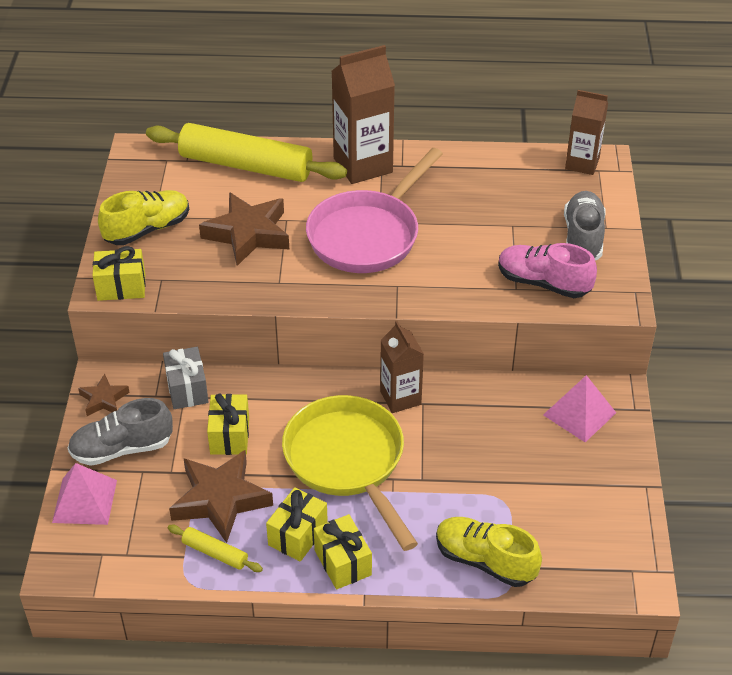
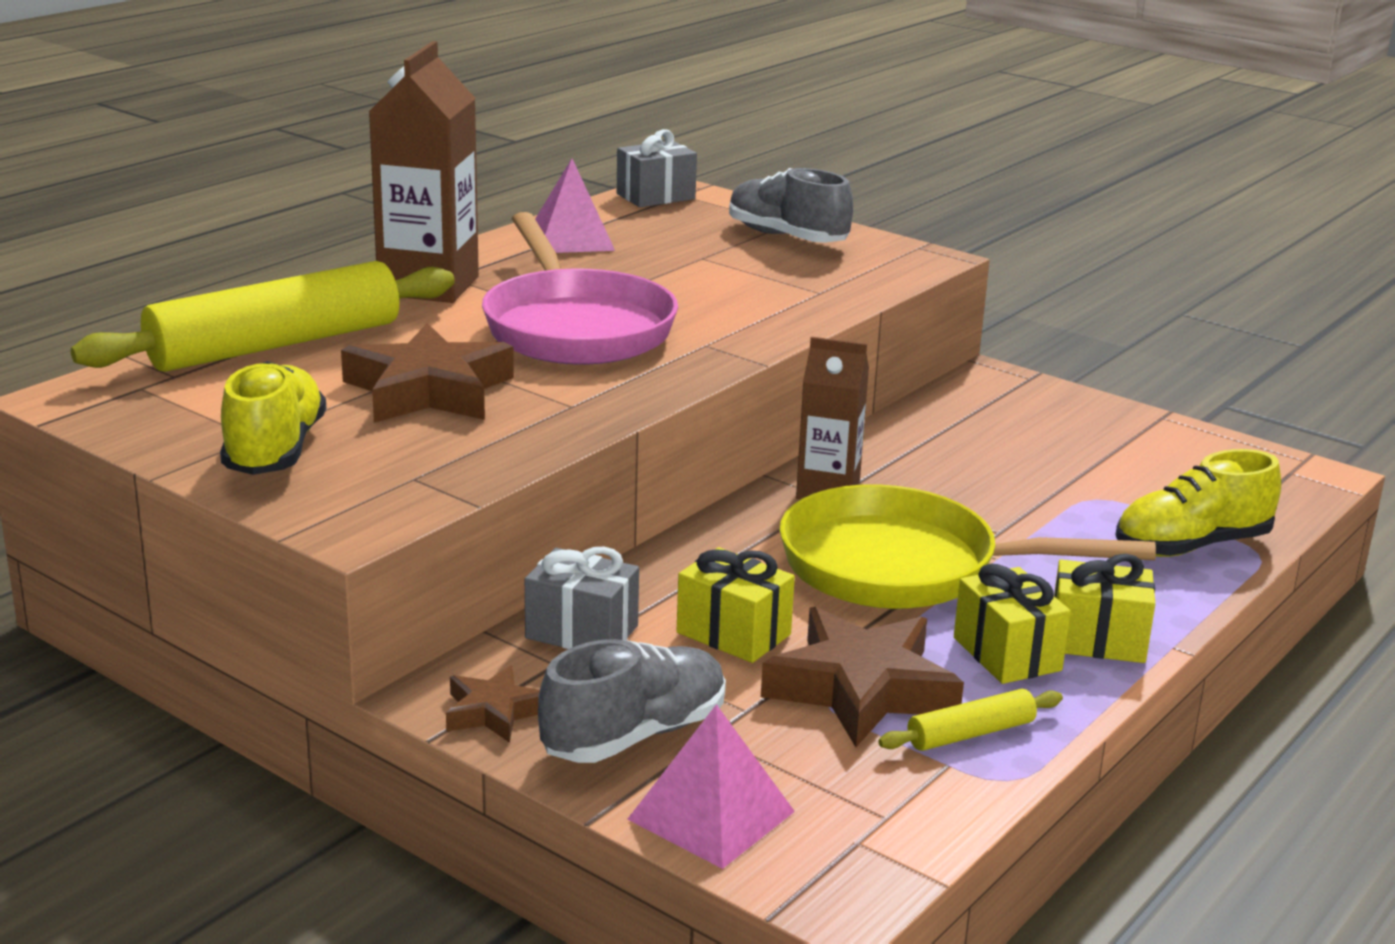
camera: 55 degrees left, 20 degrees down
grey shoe [68,398,173,466] -> grey shoe turned 150 degrees counterclockwise [538,639,726,763]
yellow gift [92,246,146,301] -> none
pink shoe [498,243,597,298] -> none
pink pyramid [543,375,616,442] -> pink pyramid moved to [535,159,615,253]
brown carton [565,90,608,175] -> grey gift [617,129,697,207]

